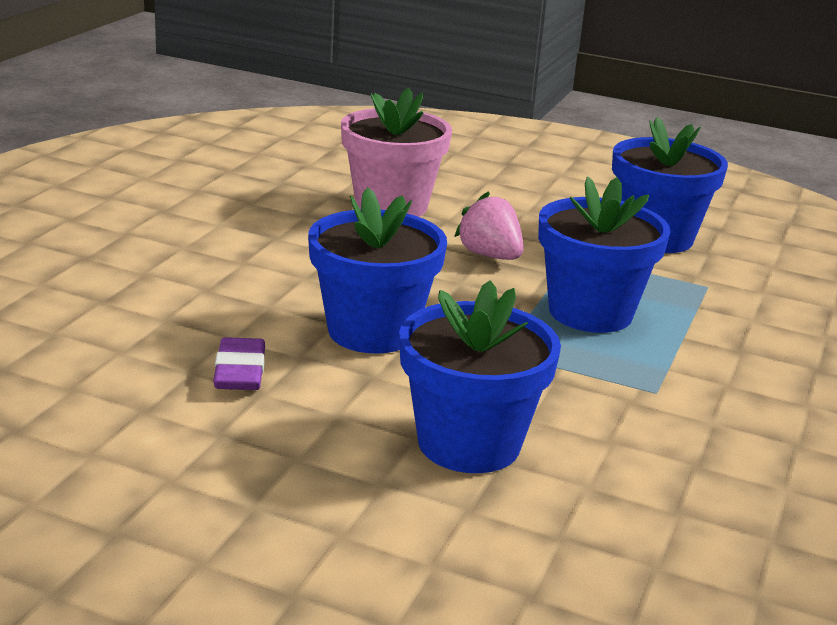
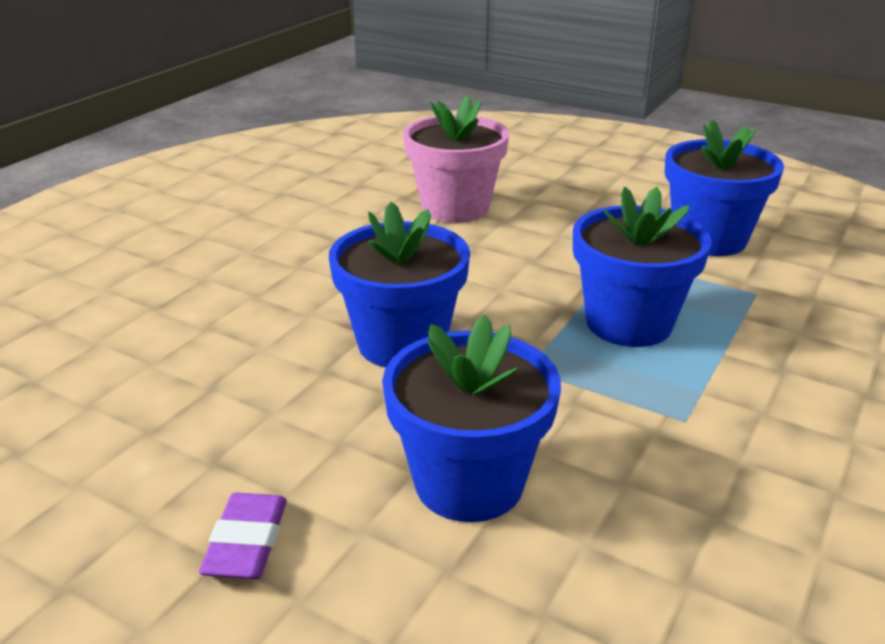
camera: 10 degrees right, 5 degrees up
purple eraser [213,337,265,390] -> purple eraser moved to [199,492,287,579]
pink strawberry [454,191,524,260] -> none

